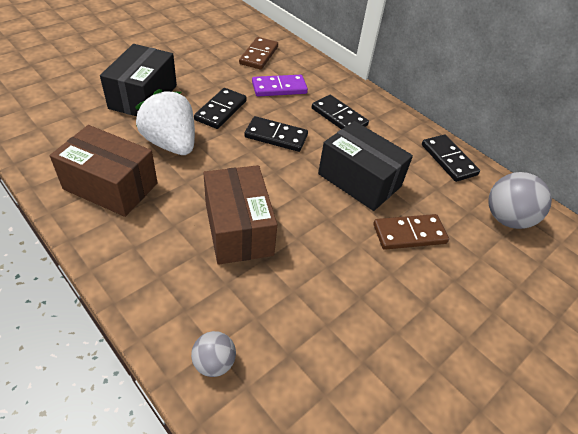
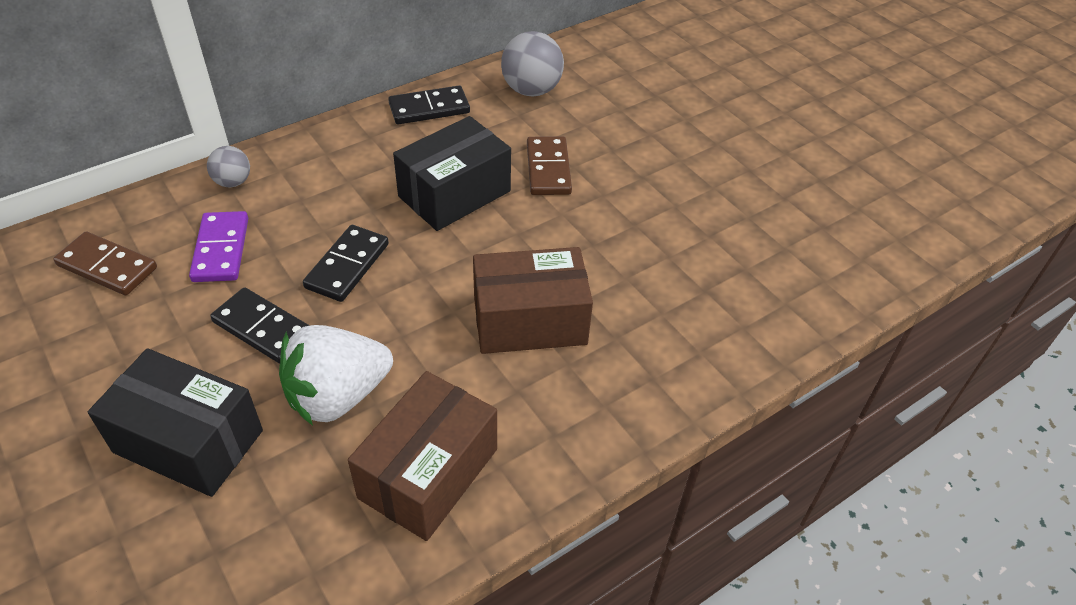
camera: 80 degrees left, 0 degrees up
grey ball [191,331,236,377] -> grey ball moved to [207,146,250,187]
black domino [312,95,369,129] -> none

